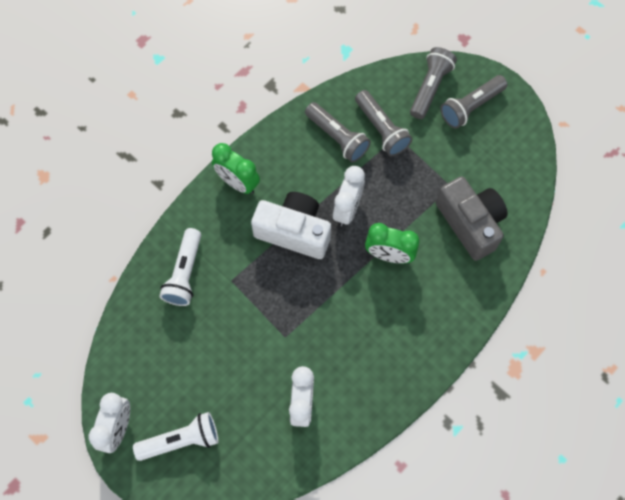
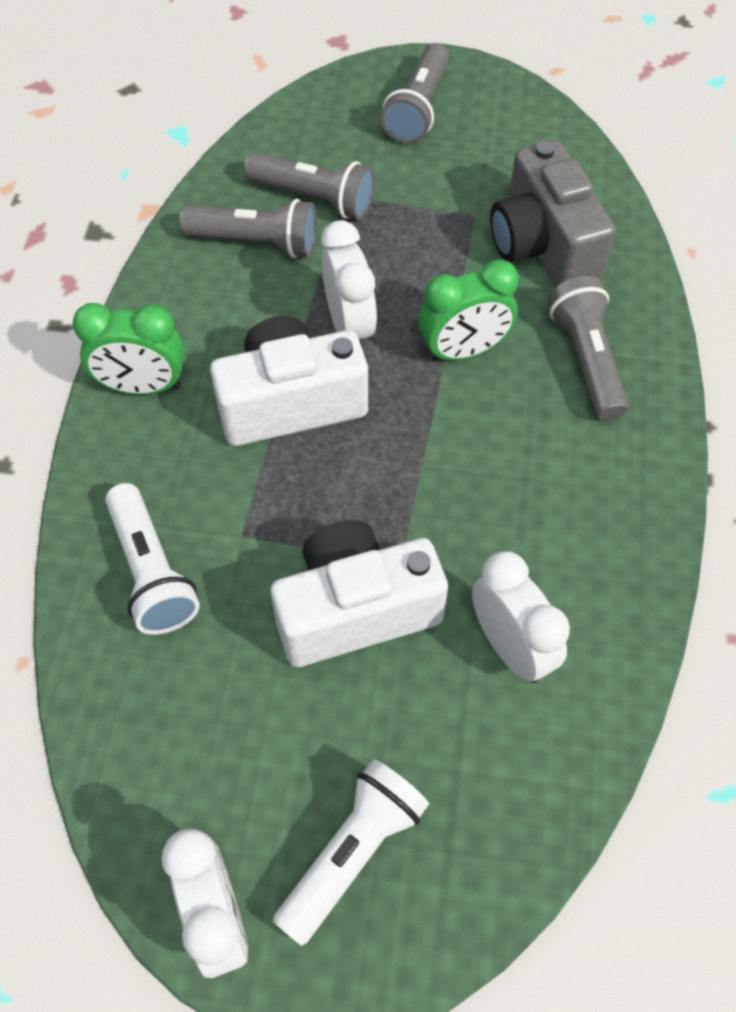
camera: 35 degrees left, 10 degrees down
grey flashlight [410,47,457,119] -> grey flashlight moved to [548,276,628,420]
grey camera [436,176,507,261] -> grey camera turned 135 degrees counterclockwise [490,140,615,287]
none -> white camera [271,520,448,667]

